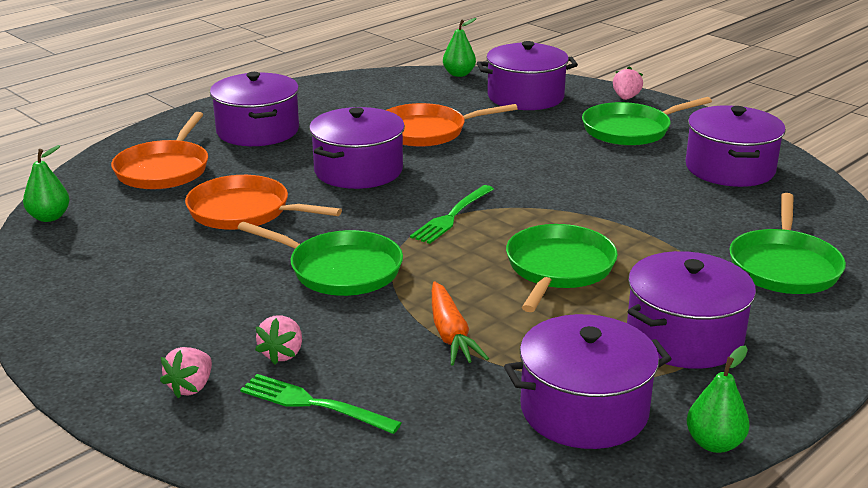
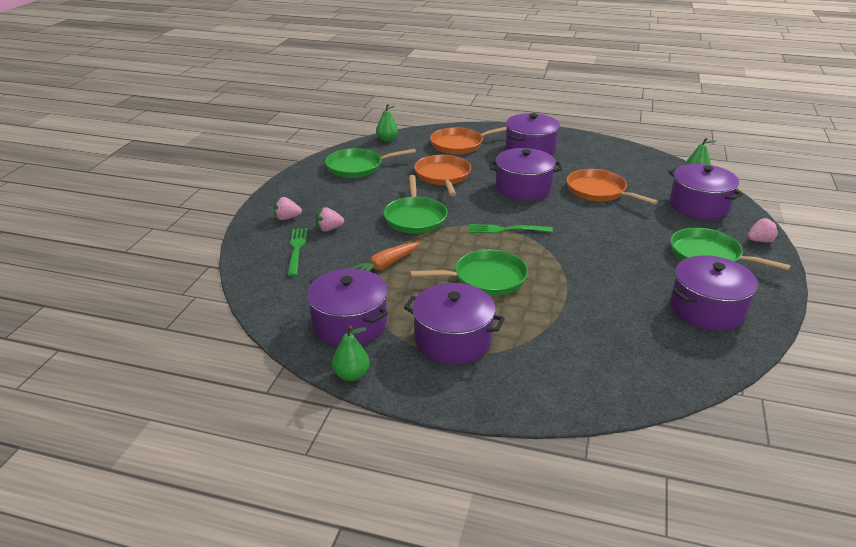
camera: 60 degrees right, 5 degrees up
green pan [729,193,846,294] -> green pan moved to [325,148,416,178]

